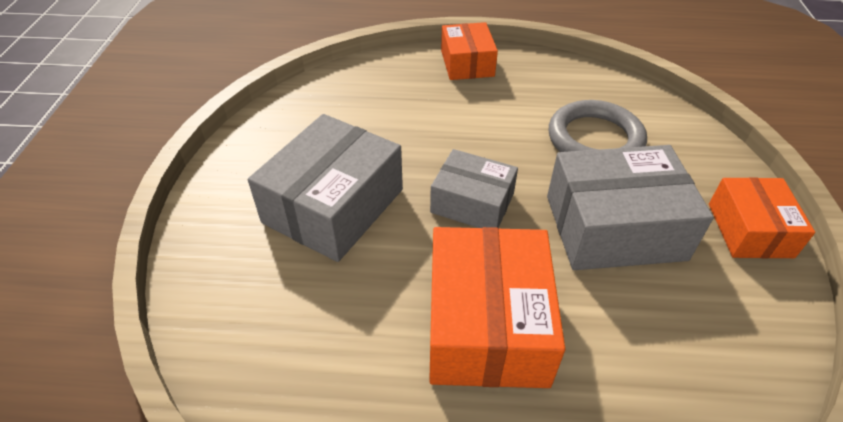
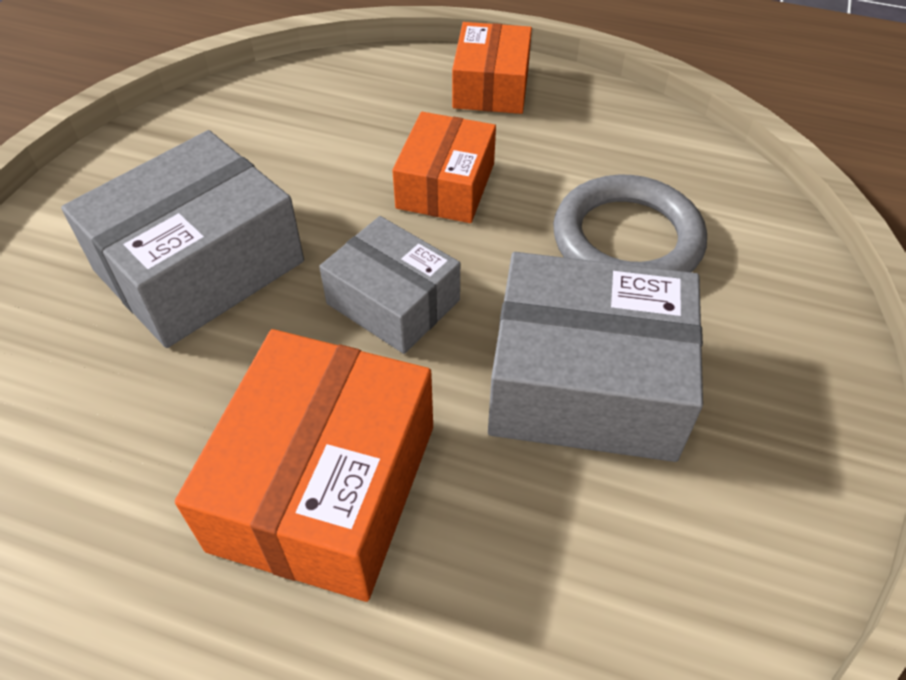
camera: 15 degrees right, 5 degrees up
orange box [709,177,815,258] -> orange box moved to [392,112,496,223]

